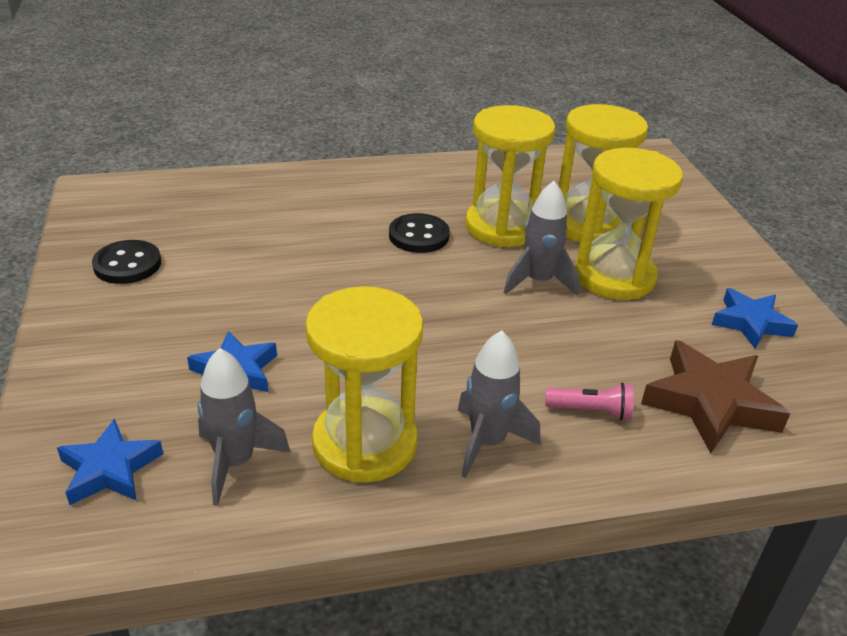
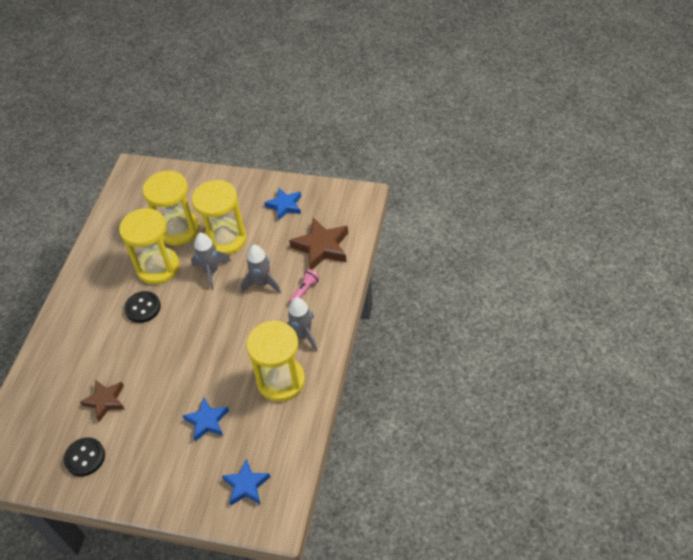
camera: 60 degrees left, 15 degrees up
grey rocket [198,348,290,506] -> grey rocket moved to [241,244,281,294]
none -> brown star [80,380,125,422]

